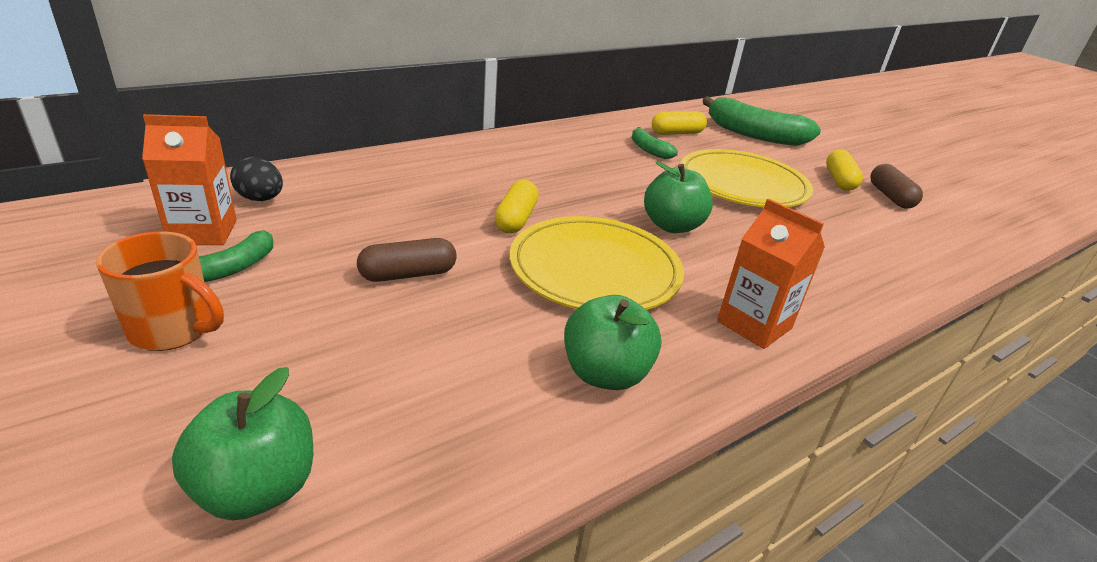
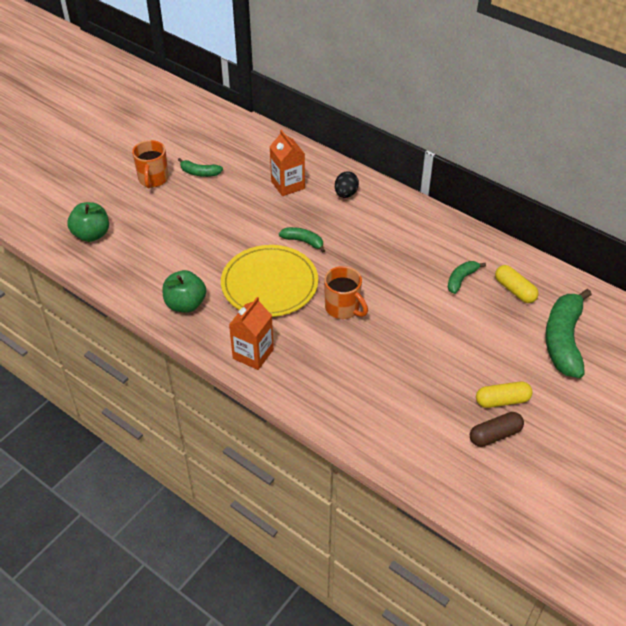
camera: 75 degrees right, 15 degrees up
orange carton [142,114,237,245] -> orange carton moved to [269,130,305,196]
black egg [230,157,283,201] -> black egg moved to [335,171,359,198]
brown capsule [357,238,457,282] -> none
yellow capsule [494,180,539,233] -> green banana [279,227,325,253]
green apple [644,161,713,233] -> orange mug [324,266,368,319]
yellow plate [680,149,813,207] -> none

